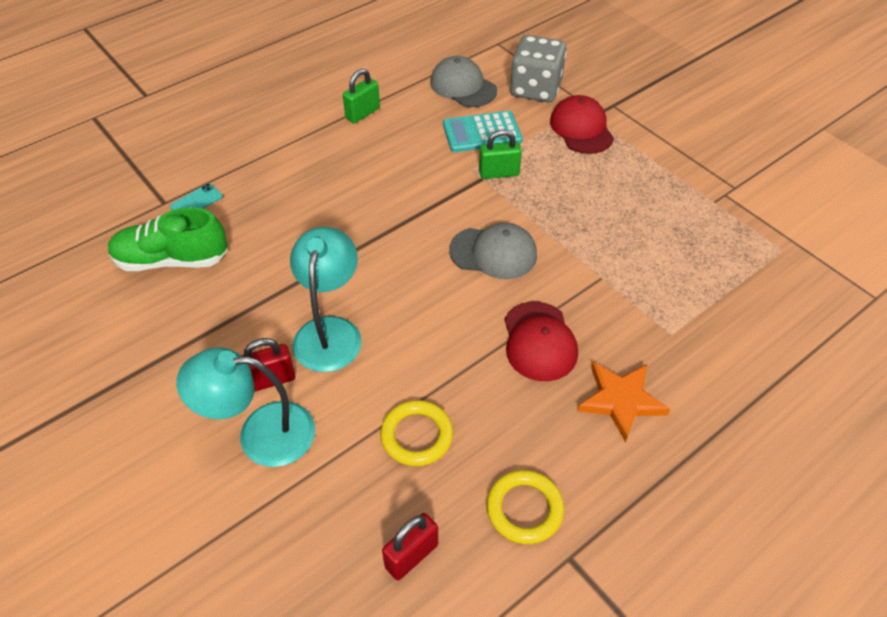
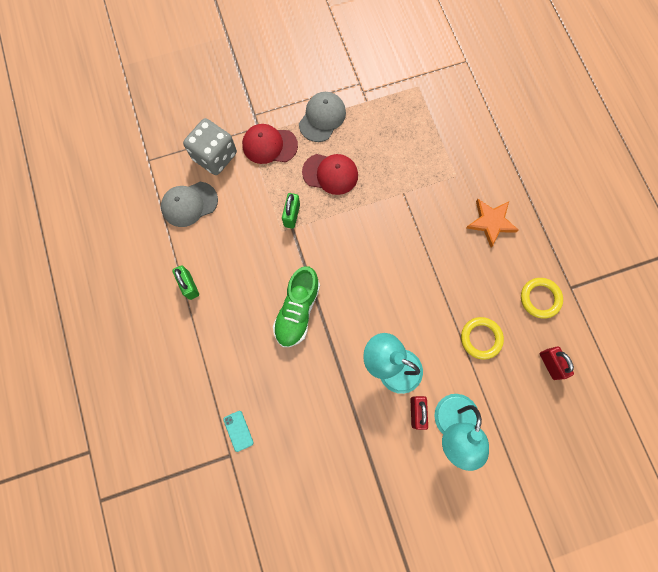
camera: 70 degrees left, 25 degrees up
green shoe [108,207,228,271] -> green shoe moved to [273,266,320,347]
turquoise calculator [443,111,522,152] -> none
grey cap [449,222,537,279] -> grey cap moved to [299,92,346,142]
red cap [504,302,578,381] -> red cap moved to [302,154,358,195]

